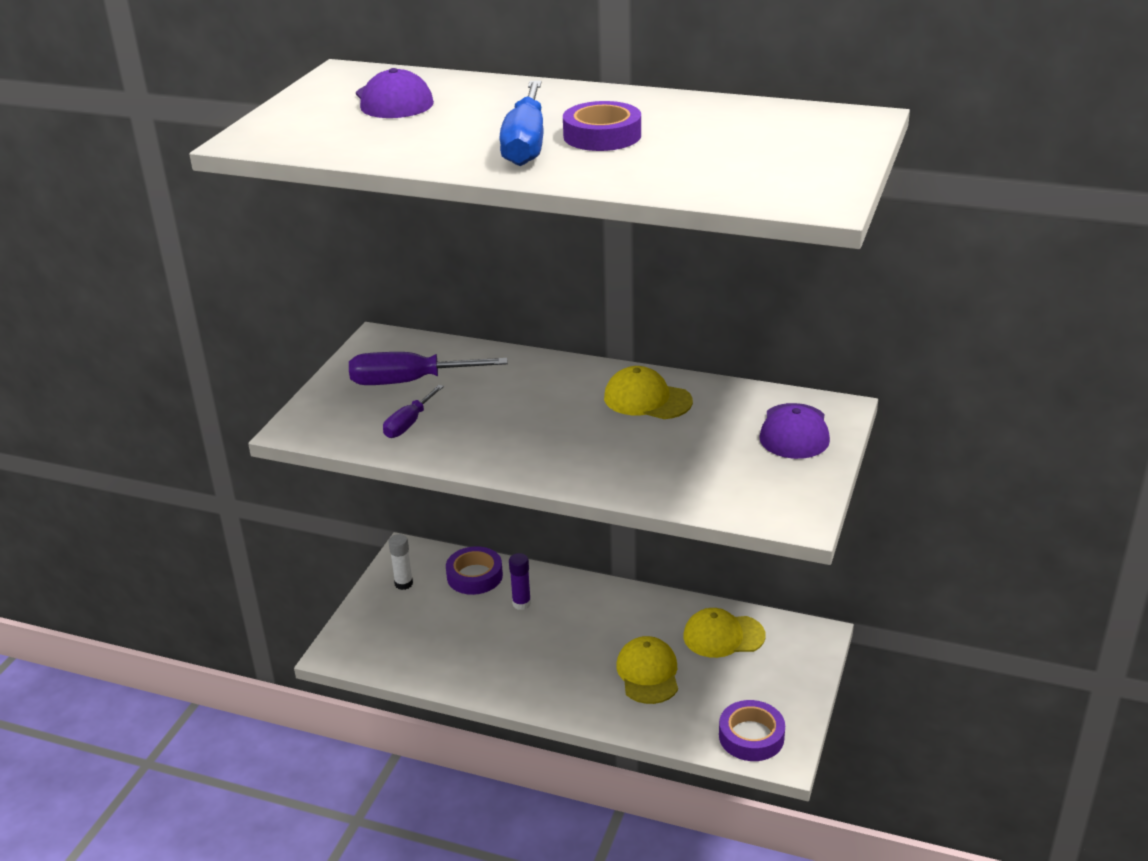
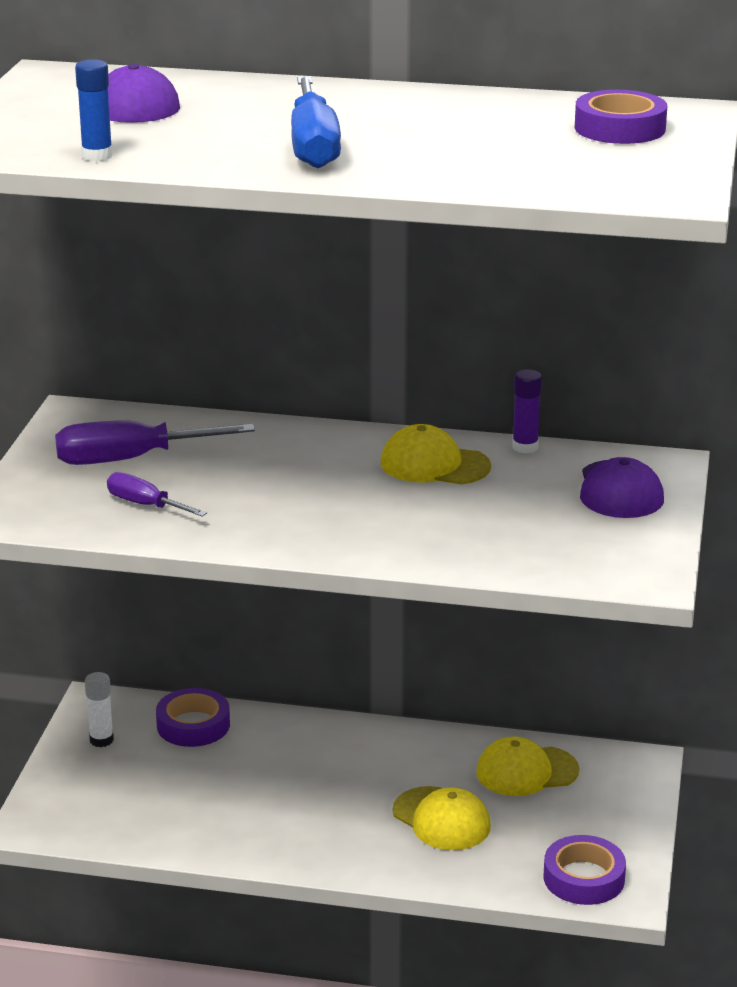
camera: 10 degrees left, 5 degrees down
purple screwdriver [383,385,444,438] -> purple screwdriver turned 105 degrees clockwise [107,472,207,517]
purple glue stick [509,553,531,610] -> purple glue stick moved to [513,369,542,453]
purple tape [563,101,641,151] -> purple tape moved to [575,90,667,144]
yellow cap [616,636,678,704] -> yellow cap turned 150 degrees clockwise [393,786,491,850]
none -> blue glue stick [75,59,113,161]

